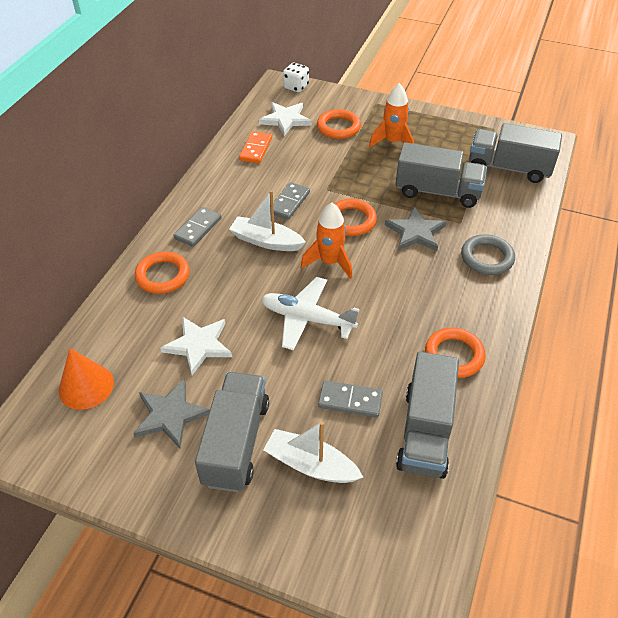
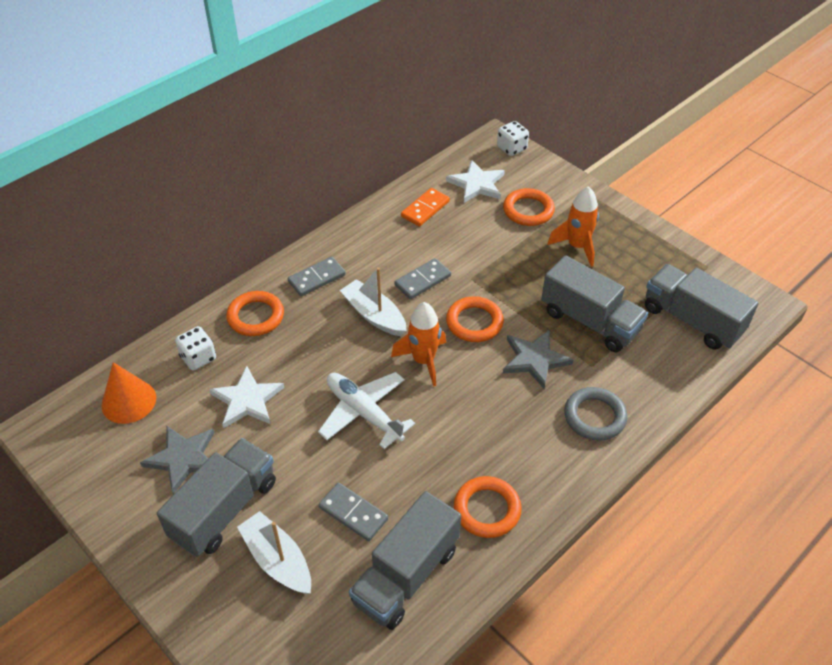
camera: 25 degrees right, 0 degrees up
none -> white dice [175,326,216,370]

